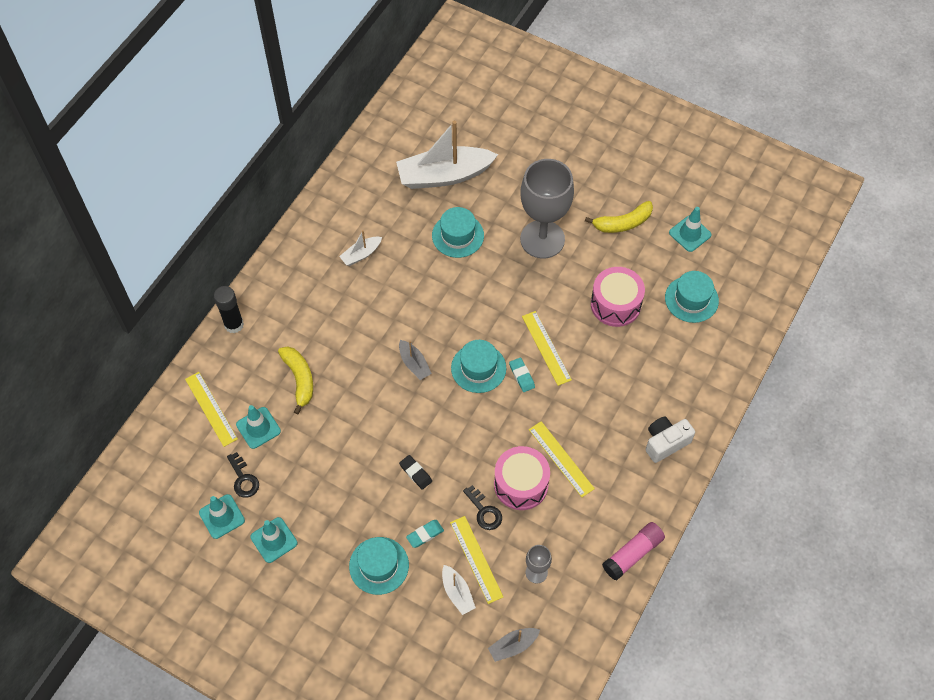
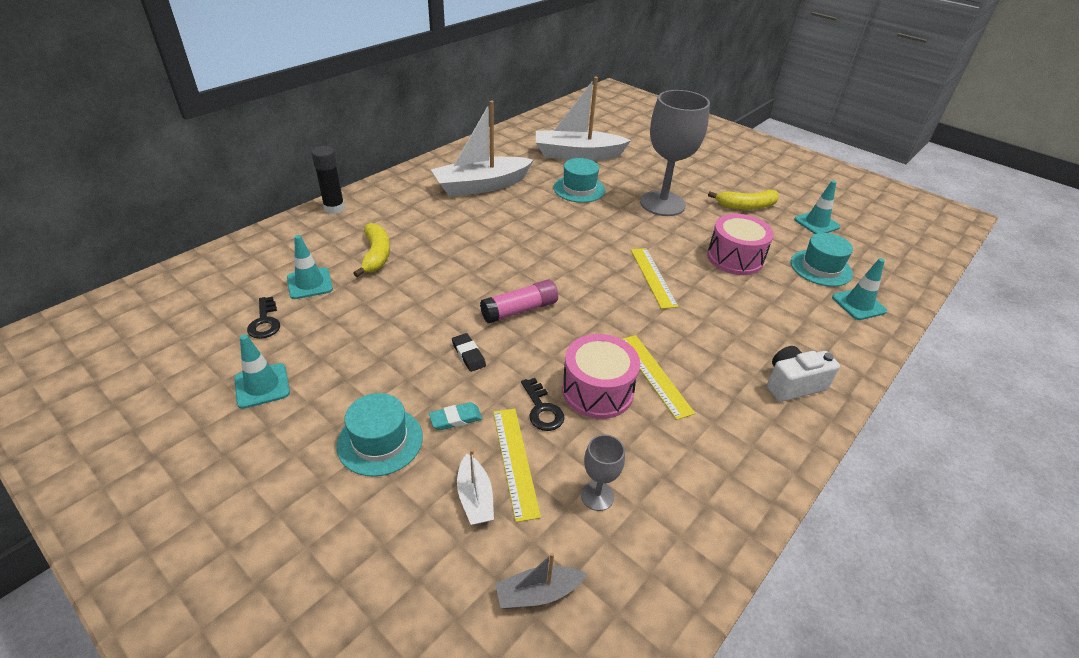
camera: 10 degrees right, 20 degrees down
yellow ruler [185,372,238,447] -> none
turquoise traffic cone [199,494,245,539] -> turquoise traffic cone moved to [832,258,887,320]
white boat [339,230,382,266] -> white boat [431,101,533,197], size x2.20
grey boat [399,340,432,380] -> none
turquoise hat [451,340,506,393] -> none
turquoise eraser [509,358,535,392] -> none
pink glue stick [602,522,665,580] -> pink glue stick moved to [480,280,558,323]

